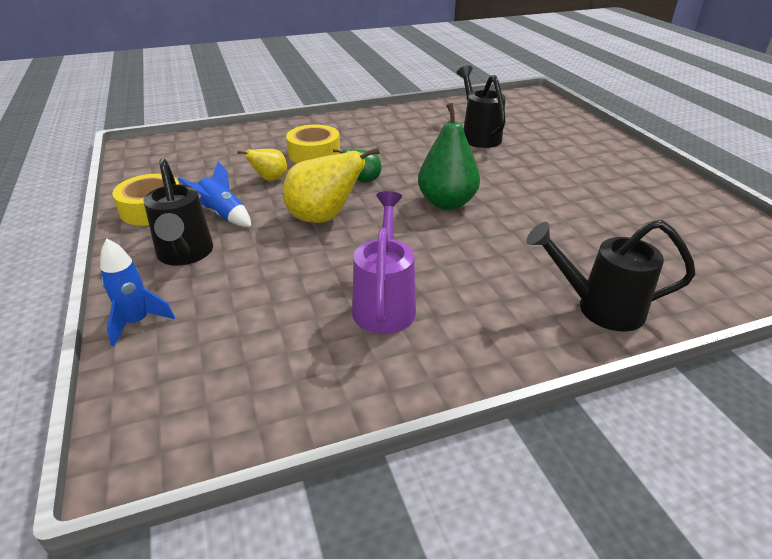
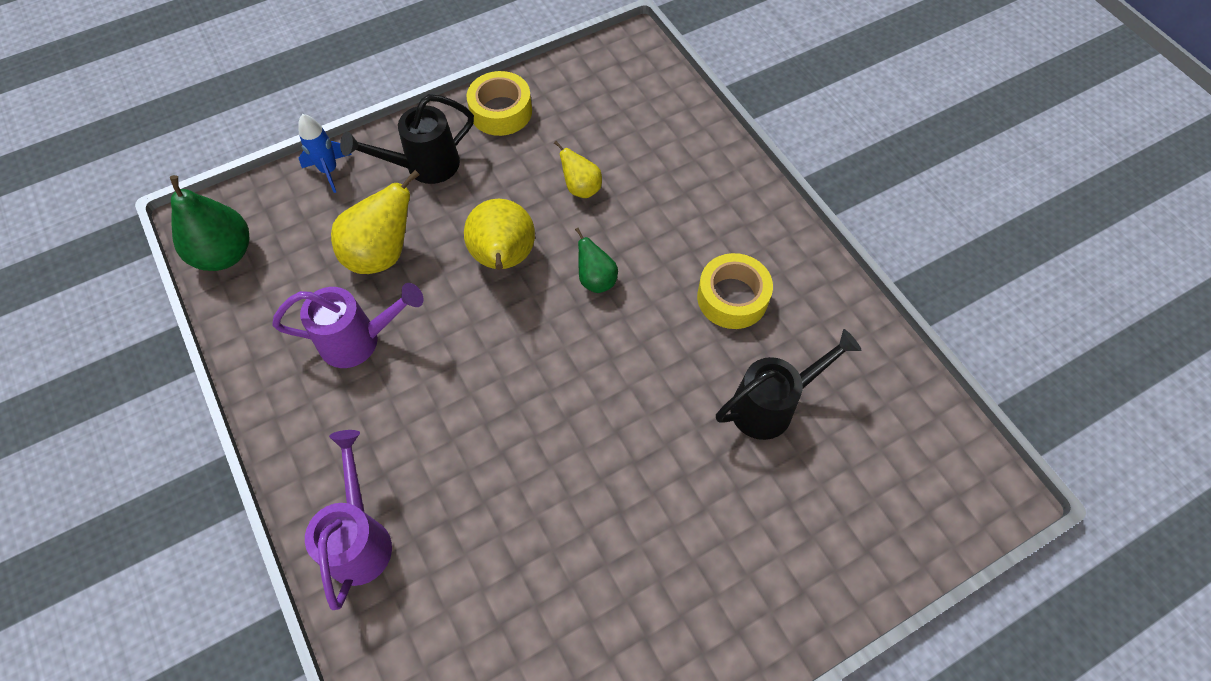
camera: 80 degrees right, 25 degrees up
blue rocket [177,161,251,227] -> none
yellow tape [286,124,340,163] -> yellow tape moved to [697,253,773,329]
green pear [418,103,480,210] -> green pear moved to [170,175,249,271]
black watering can [526,220,696,331] -> purple watering can [305,430,392,610]
none -> yellow pear [331,170,420,274]

